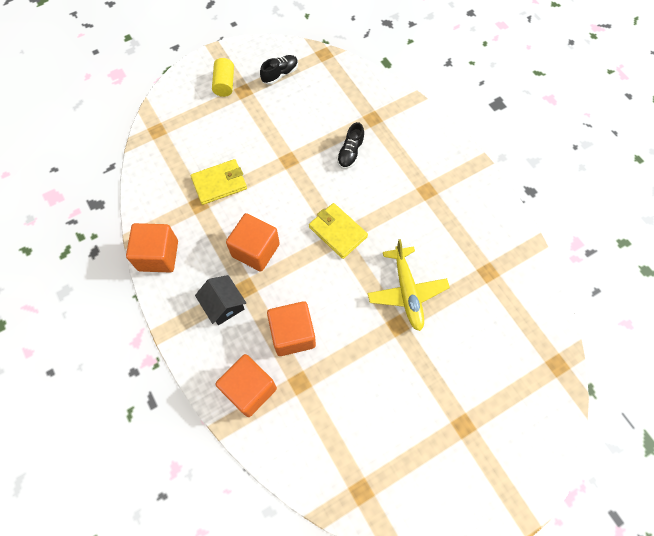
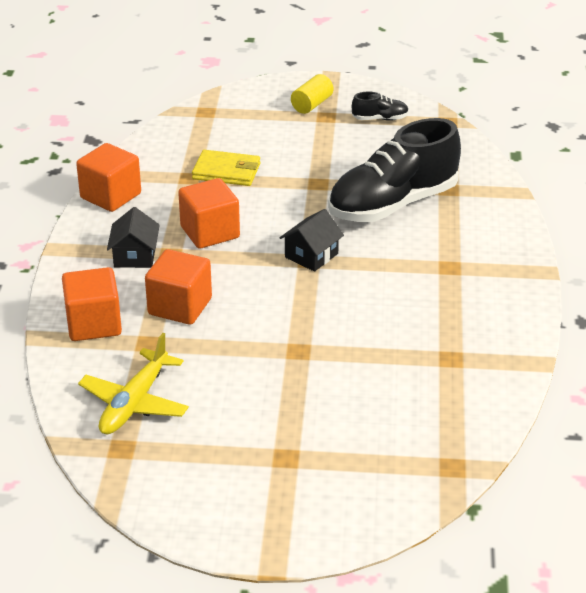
camera: 35 degrees right, 30 degrees down
yellow wallet [309,203,368,259] -> black house [280,209,344,272]
black shoe [337,122,365,169] -> black shoe [328,118,461,222], size x2.42
yellow plane [368,239,450,331] -> yellow plane moved to [78,333,189,434]

